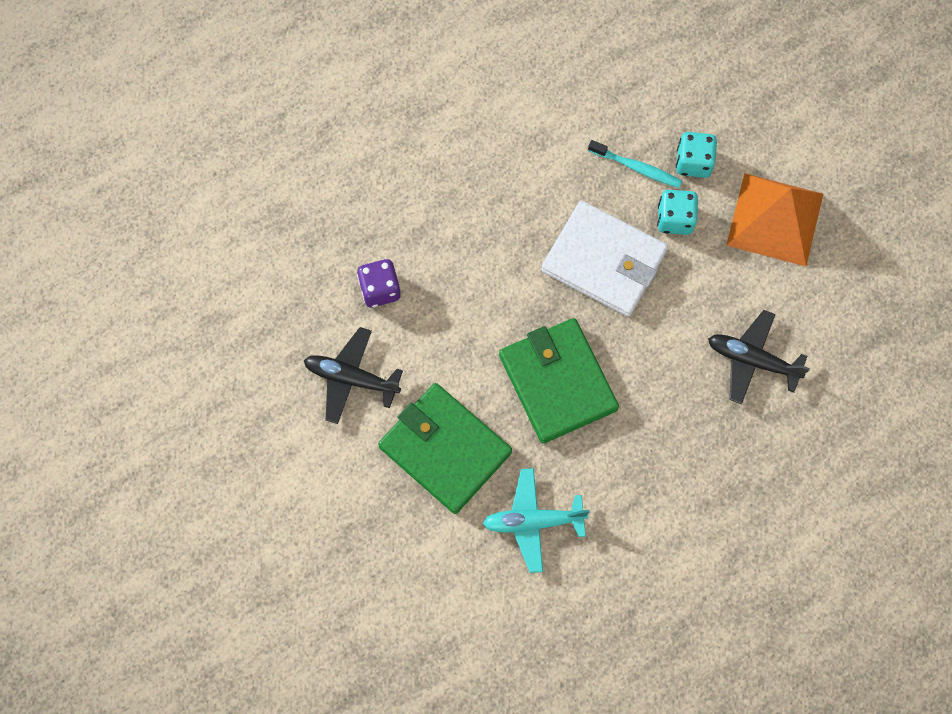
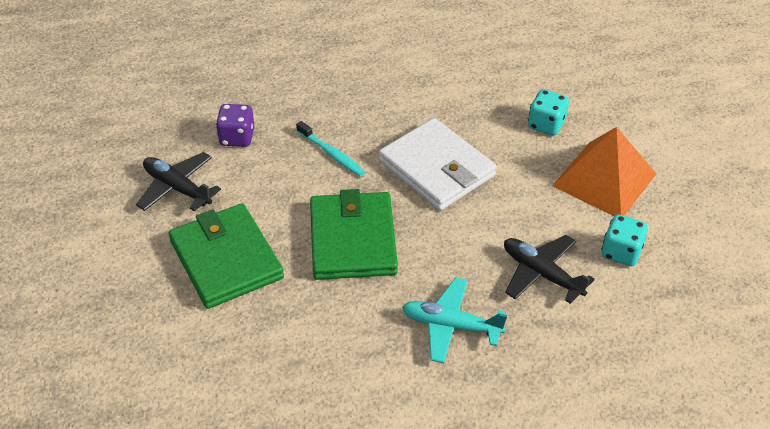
camera: 20 degrees right, 25 degrees down
turquoise plane [483,468,590,573] -> turquoise plane moved to [402,278,507,363]
turquoise toothbrush [588,140,682,188] -> turquoise toothbrush moved to [296,121,365,177]
turquoise dice [657,190,698,235] -> turquoise dice moved to [601,215,648,266]

